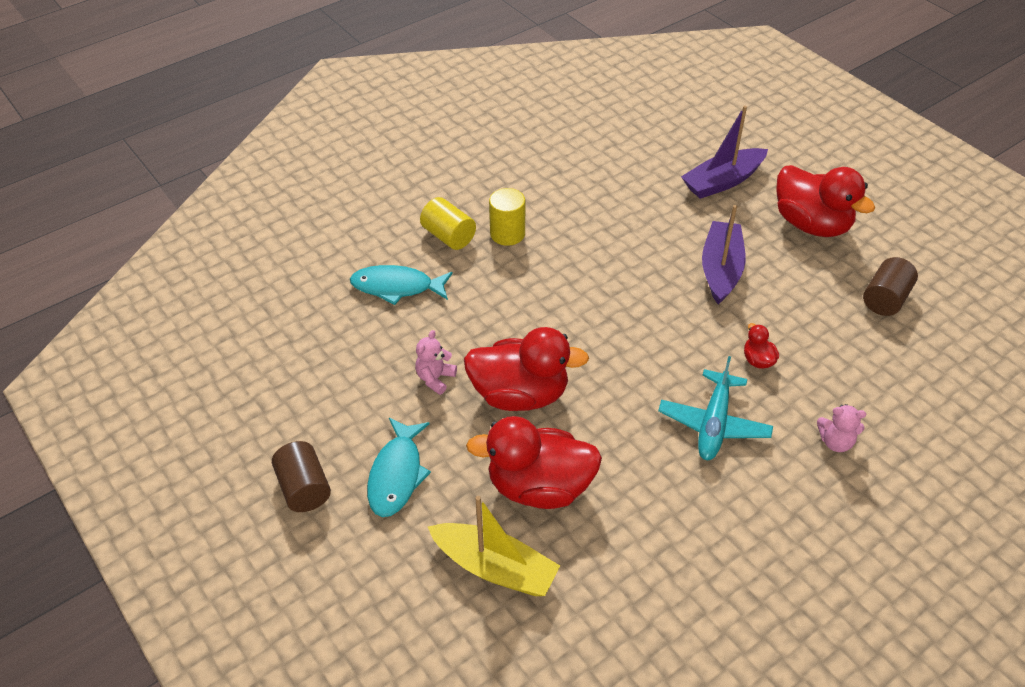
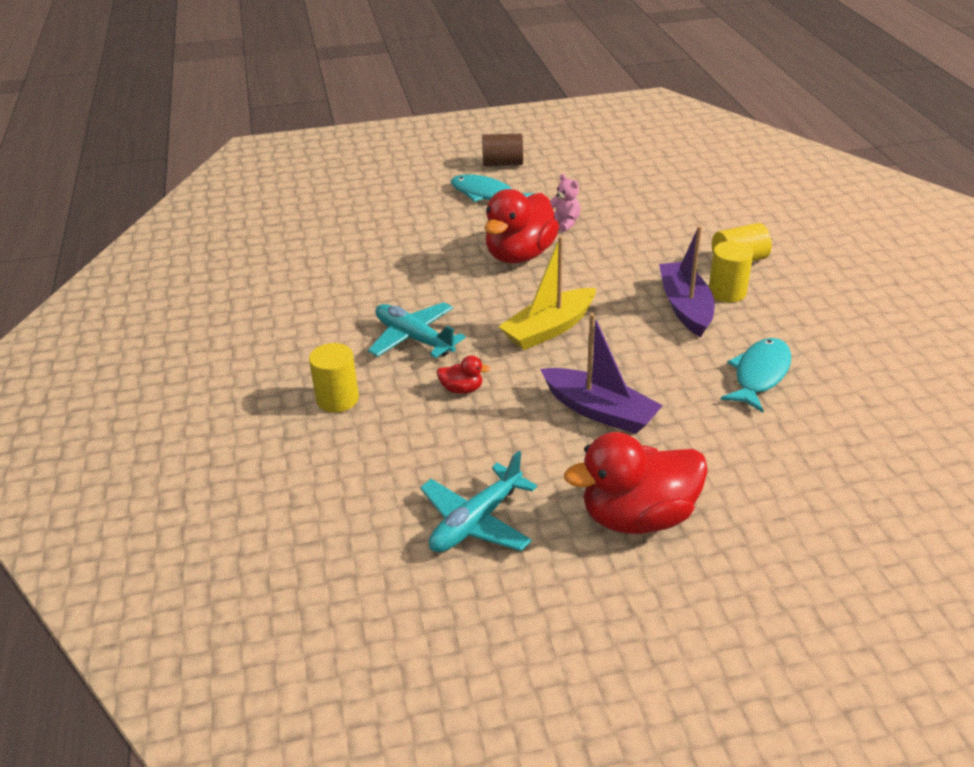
camera: 115 degrees right, 10 degrees down
turquoise fish [350,265,453,305] -> turquoise fish moved to [720,338,791,413]
yellow boat [428,496,560,596] -> yellow boat moved to [498,236,596,350]
red duck [466,416,602,509] -> none
purple boat [681,106,768,199] -> purple boat moved to [659,226,715,337]
pink teddy bear [817,404,866,452] -> yellow cylinder [309,343,359,412]
brown cylinder [863,257,918,316] -> turquoise plane [420,451,537,552]

